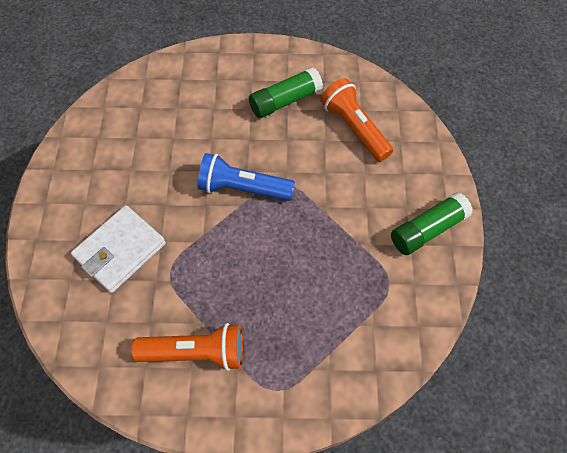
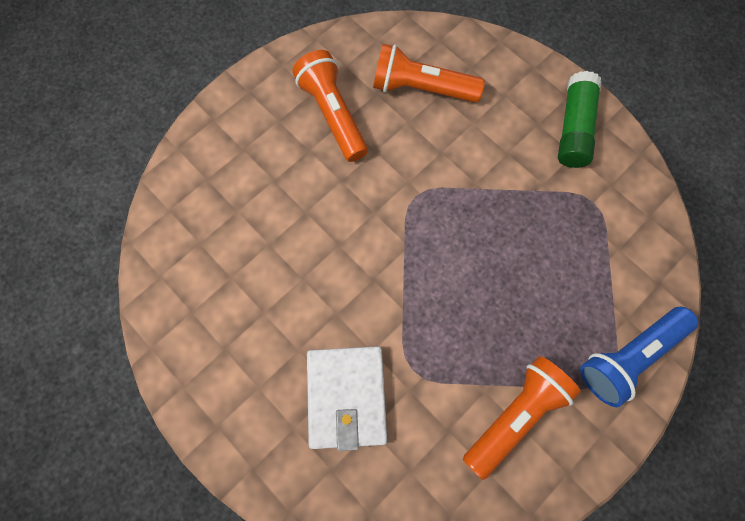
camera: 45 degrees left, 10 degrees up
blue flashlight [198,153,295,201] -> blue flashlight moved to [580,307,698,407]
green glue stick [249,67,323,118] -> orange flashlight [292,50,368,162]

